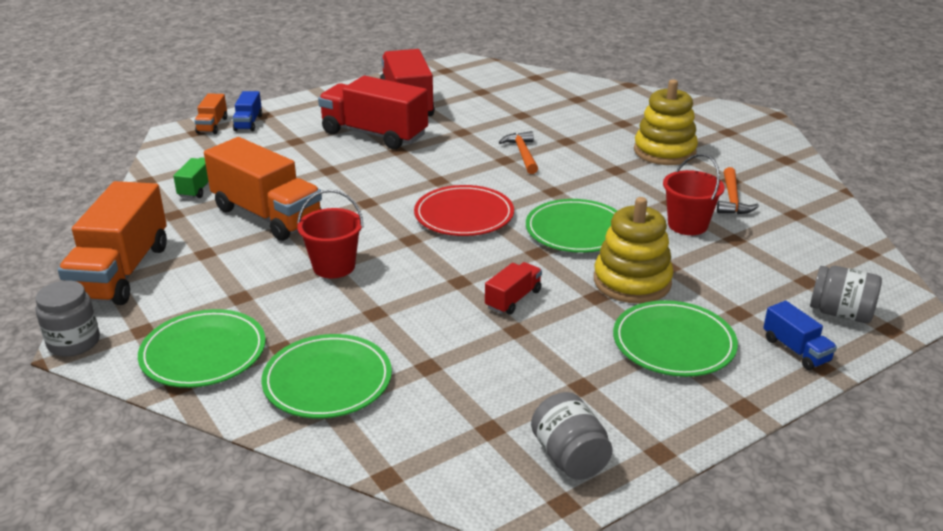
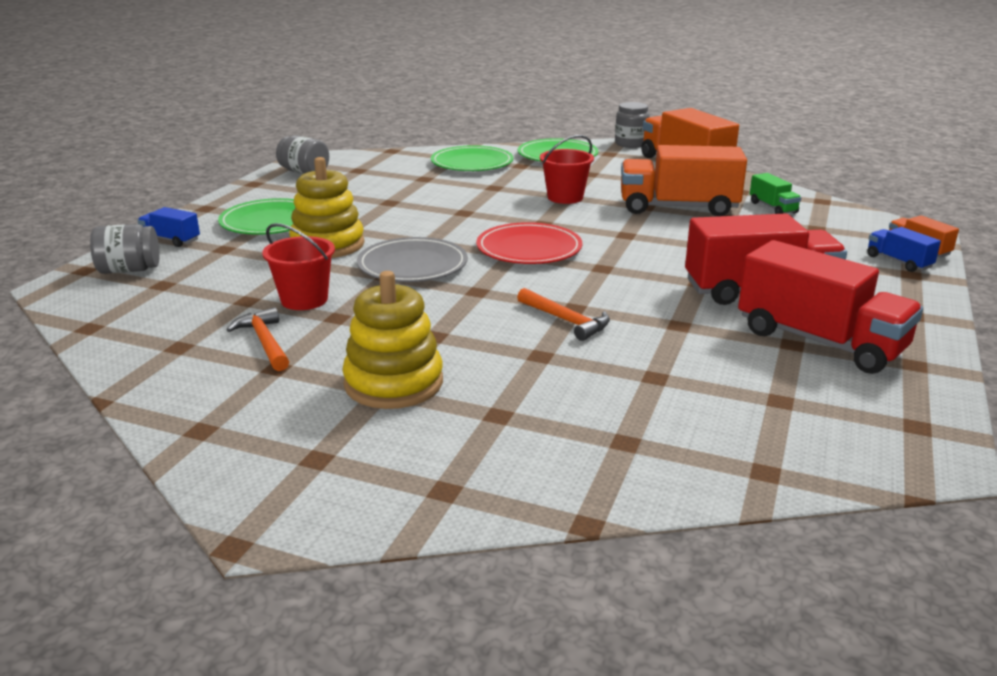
camera: 145 degrees right, 5 degrees down
red truck [485,262,542,314] -> none
green plate [526,199,617,253] -> grey plate [357,237,468,282]

